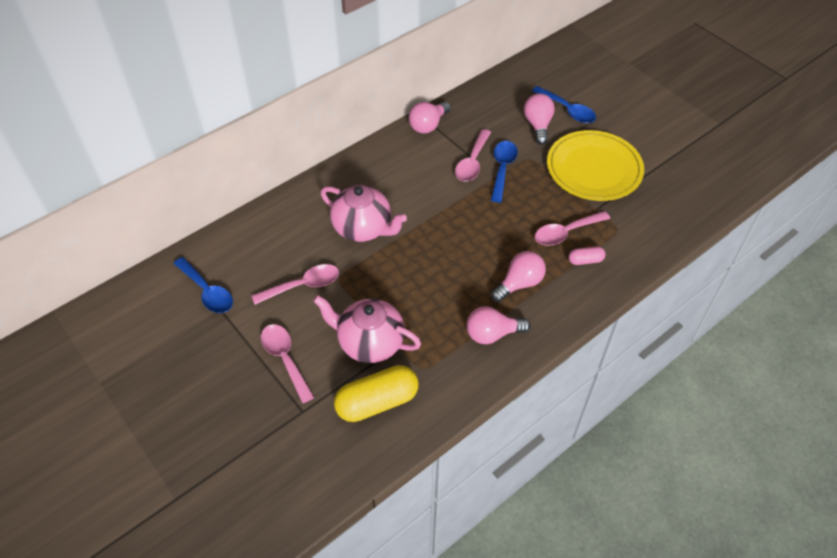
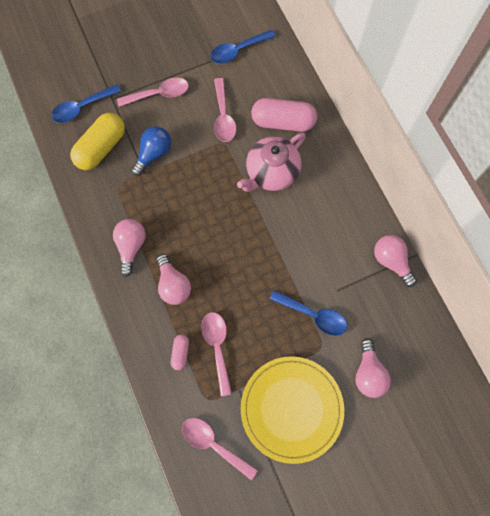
camera: 105 degrees right, 20 degrees up
pink teapot [313,295,421,363] -> blue light bulb [131,126,171,176]
yellow capsule [334,365,419,422] -> yellow capsule turned 45 degrees clockwise [70,113,125,170]
pink spoon [455,129,491,181] -> pink spoon moved to [182,418,258,480]
pink light bulb [524,93,555,145] -> pink light bulb turned 75 degrees clockwise [355,338,391,398]
blue spoon [532,86,596,123] -> blue spoon moved to [51,84,121,123]
none -> pink capsule [251,98,317,132]

